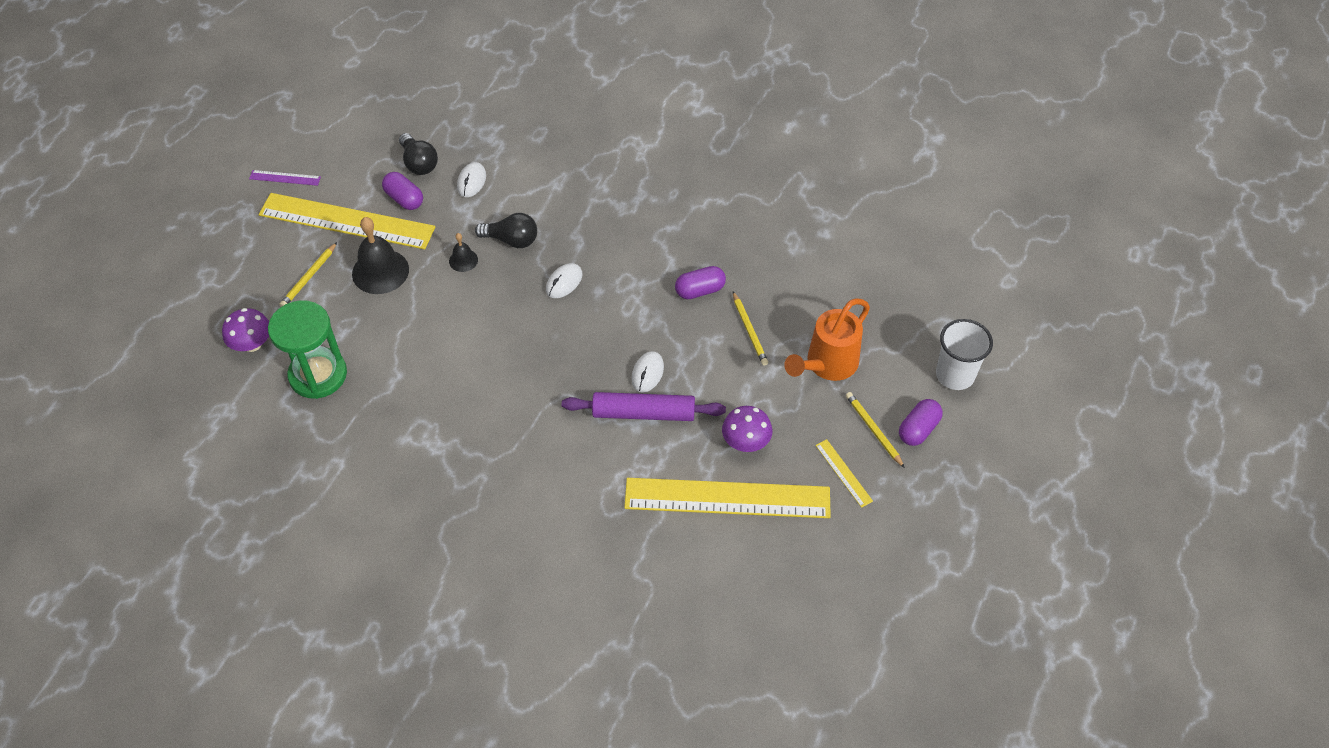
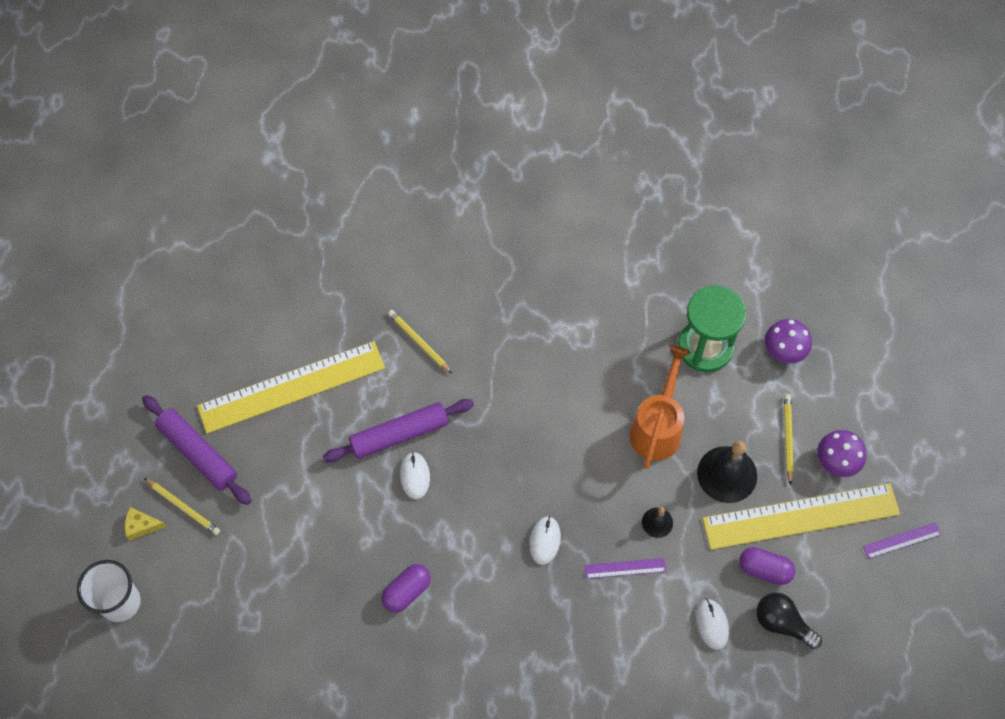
camera: 155 degrees right, 10 degrees up
black light bulb [475,213,537,248] -> purple ruler [585,558,666,579]
purple mushroom [722,406,772,452] -> purple mushroom moved to [817,430,866,477]
yellow pencil [733,292,768,366] -> yellow pencil moved to [388,310,452,373]
orange watering can [784,298,870,381] -> orange watering can moved to [629,346,690,469]
yellow ruler [815,439,873,508] -> purple rolling pin [142,395,251,505]
purple capsule [899,399,943,446] -> yellow cheese [125,507,167,541]

